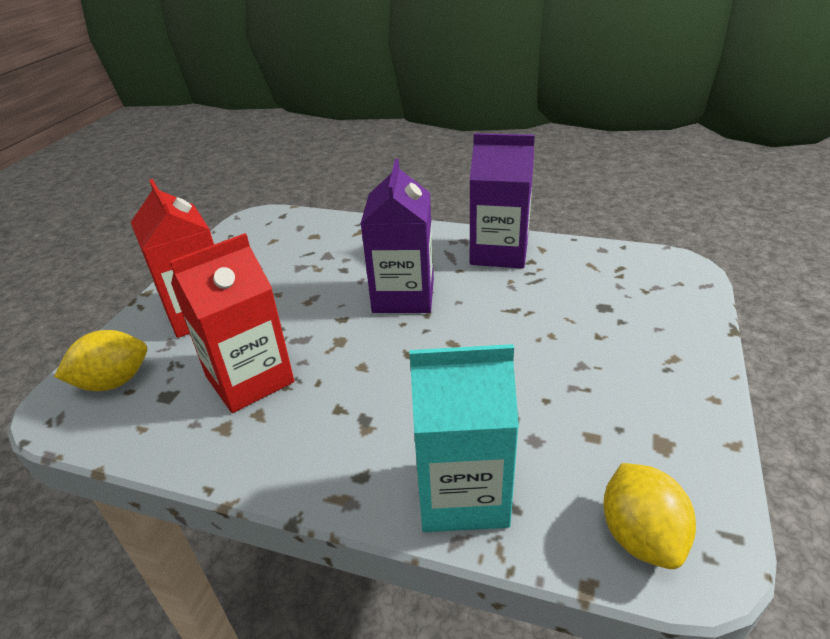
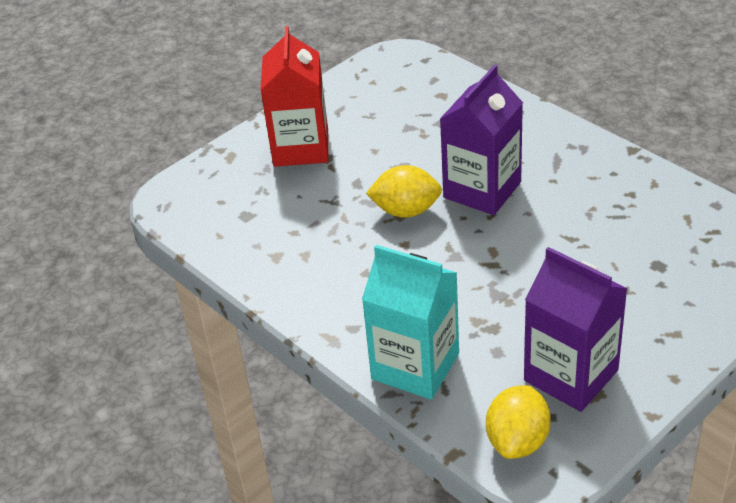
camera: 30 degrees right, 5 degrees up
yellow lemon [54,330,147,391] -> yellow lemon moved to [366,165,442,218]
red carton [169,233,294,413] -> none
purple carton [470,133,535,269] -> purple carton moved to [524,247,628,412]

